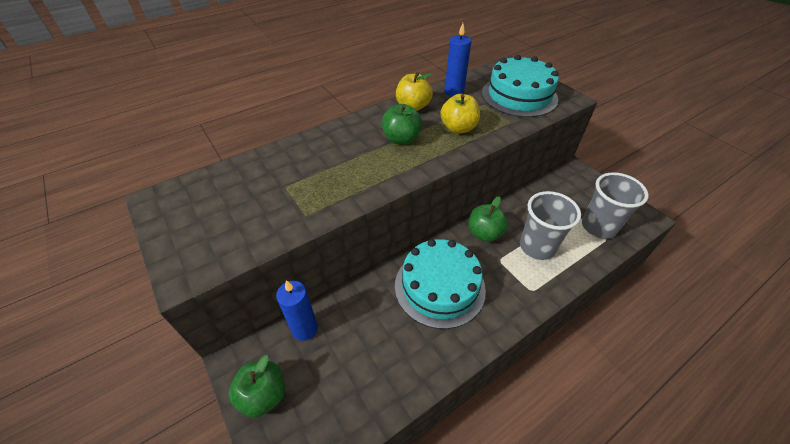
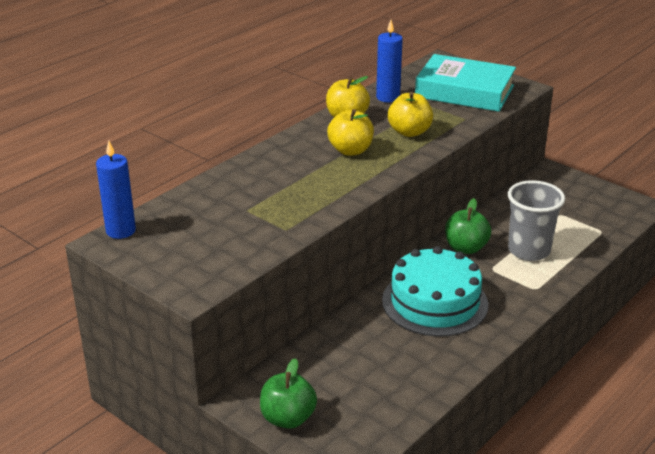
camera: 15 degrees left, 15 degrees down
blue candle [276,280,318,341] -> blue candle moved to [96,140,136,239]
green apple [382,104,422,145] -> yellow apple [327,109,374,156]
turquoise cake [482,55,559,117] -> turquoise book [415,54,516,112]
grey cup [582,172,649,239] -> none

